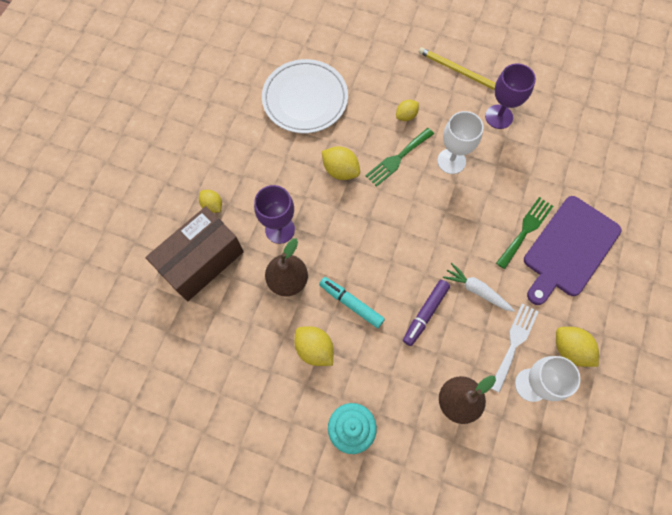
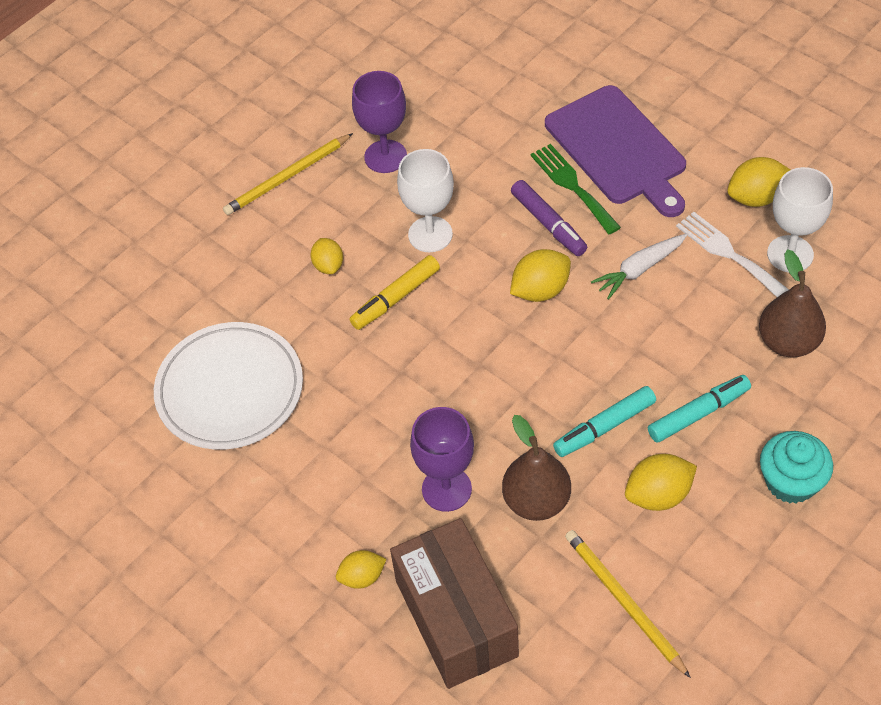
camera: 65 degrees left, 15 degrees down
yellow lemon [322,146,360,180] -> yellow lemon moved to [510,249,571,302]
green fork [365,128,434,187] -> yellow marker [349,255,440,330]
purple marker [403,280,450,346] -> purple marker moved to [511,180,587,256]
none -> yellow pencil [565,530,691,678]
none -> turquoise marker [648,375,751,443]

